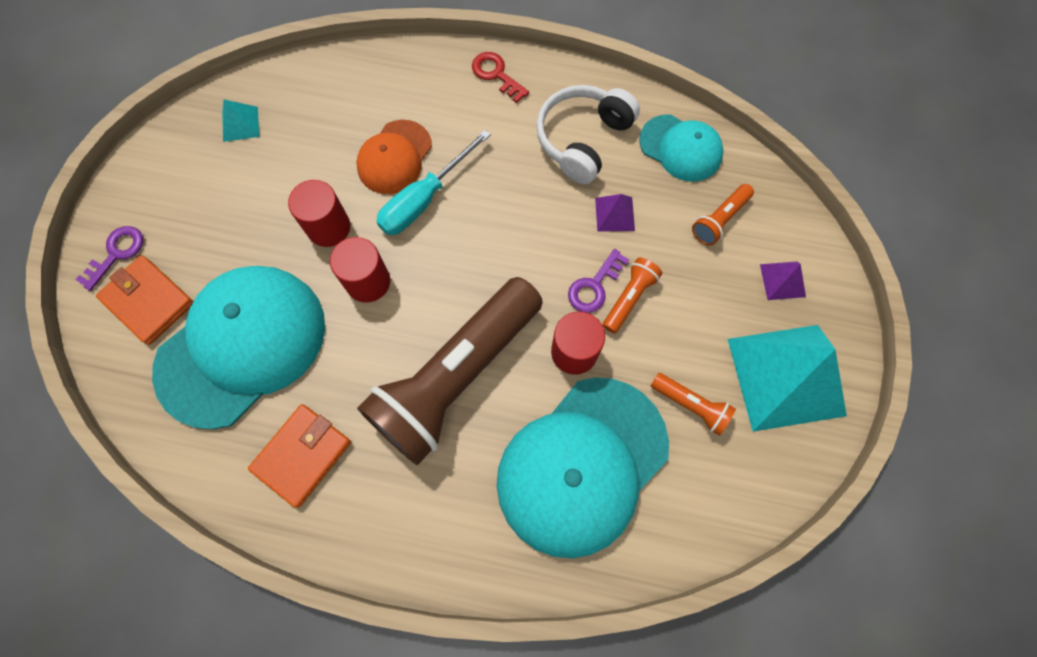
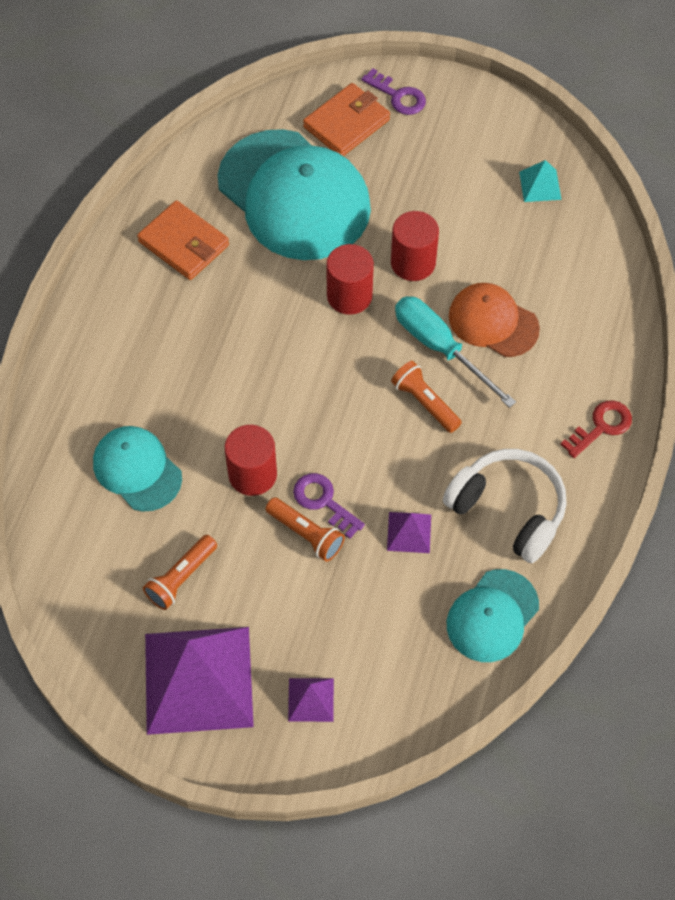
camera: 95 degrees right, 10 degrees down
brown flashlight [357,277,543,465] -> none
turquoise cap [497,378,669,558] -> turquoise cap [93,426,182,512], size x0.53
orange flashlight [692,184,754,245] -> orange flashlight moved to [391,361,462,433]
turquoise pyramid [728,325,847,432] -> purple pyramid [145,627,254,735]

